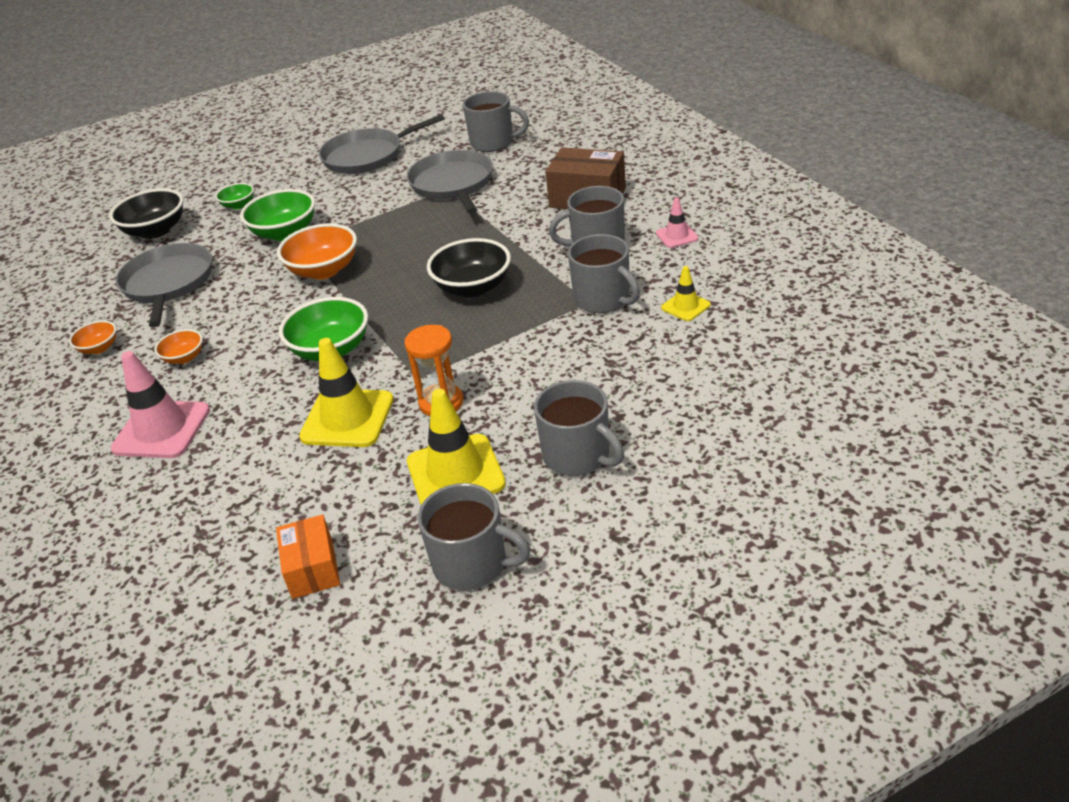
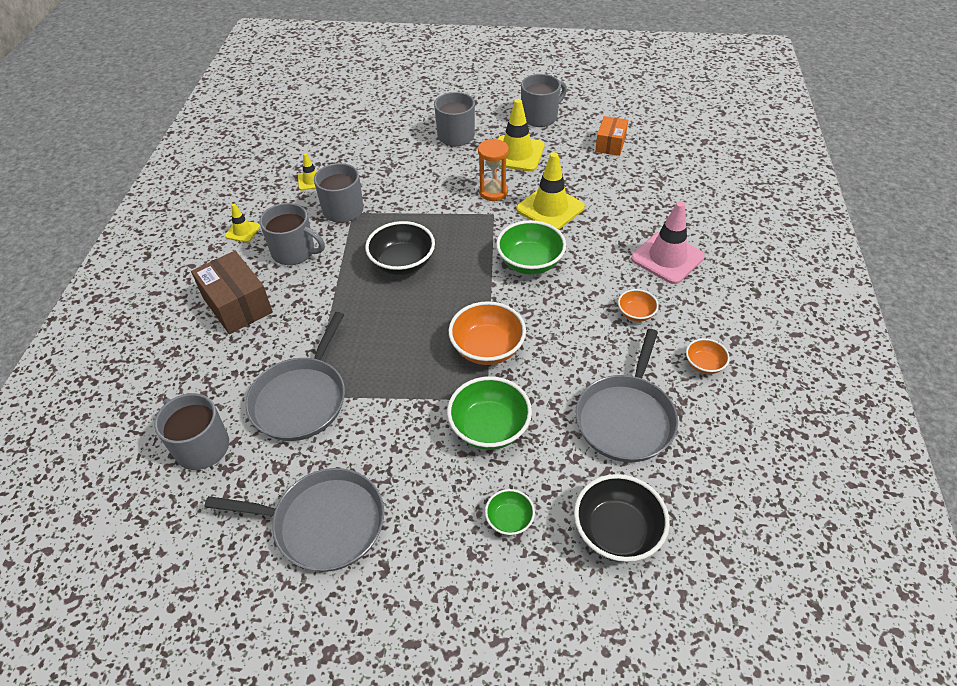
camera: 150 degrees left, 10 degrees up
grey mug [418,483,531,590] -> grey mug turned 90 degrees clockwise [521,74,567,127]
pink traffic cone [656,198,699,248] -> yellow traffic cone [225,204,260,242]

